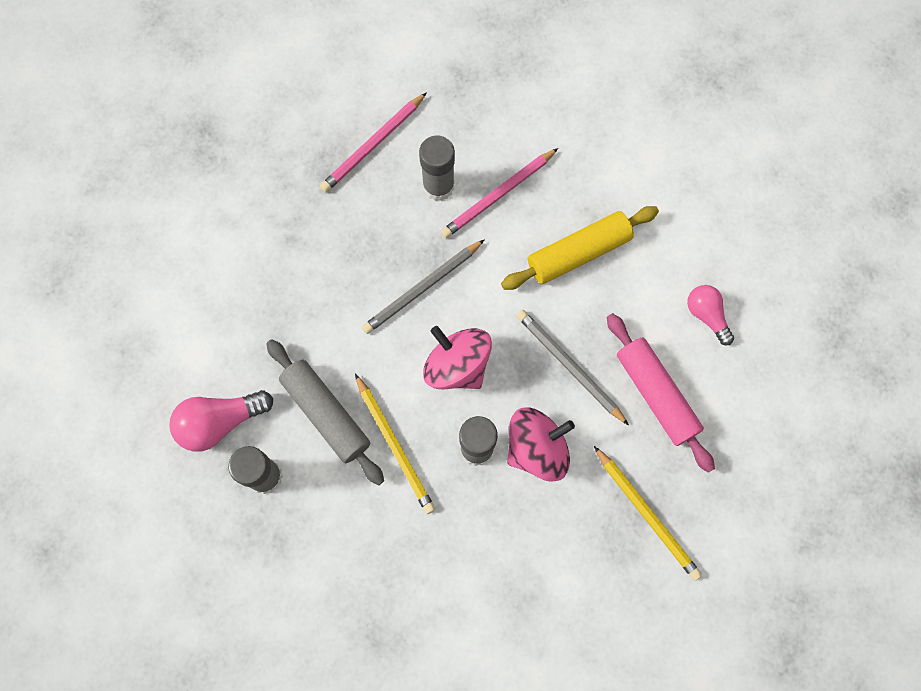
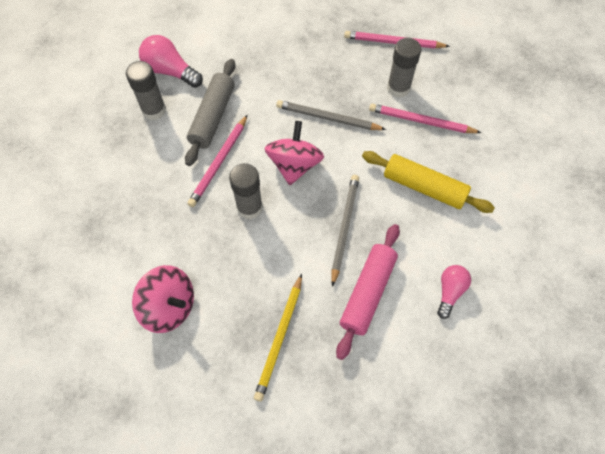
camera: 55 degrees right, 10 degrees down
yellow pencil [355,374,435,514] -> pink pencil [187,115,247,207]
pink spinning top [507,408,575,482] -> pink spinning top moved to [132,265,194,333]

